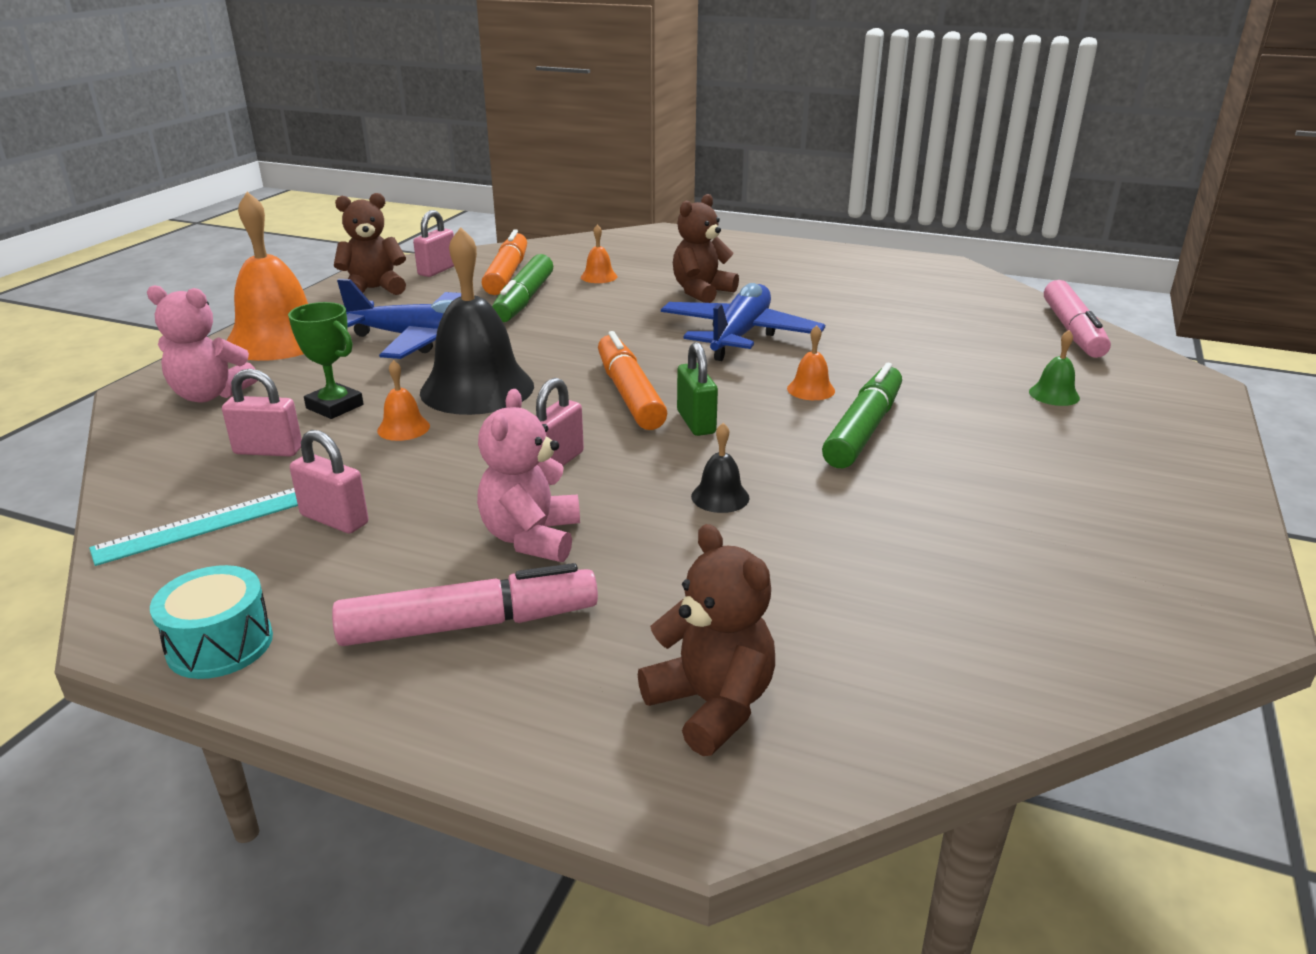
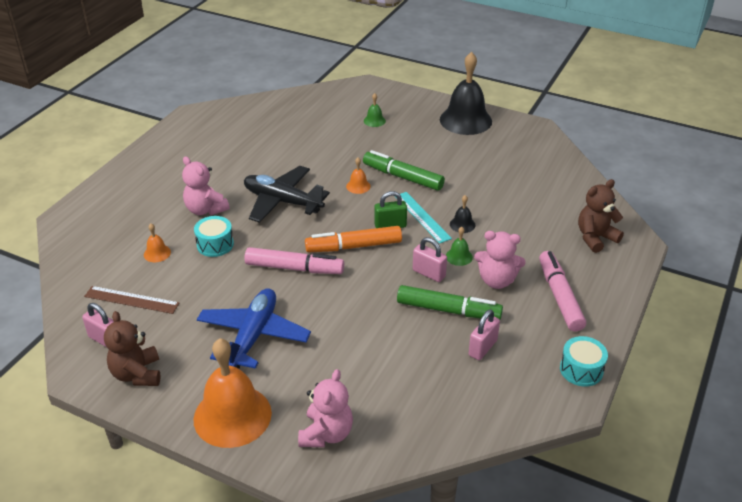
camera: 85 degrees left, 10 degrees up
turquoise ruler [89,488,298,566] -> turquoise ruler moved to [395,192,452,244]
pink padlock [222,369,302,457] -> none
green trophy [288,302,364,419] -> none
orange bell [377,360,430,441] -> none
black bell [420,227,534,415] -> black bell moved to [440,52,492,135]
orange marker [482,229,527,295] -> brown ruler [84,286,179,314]
green marker [492,254,553,322] -> green marker moved to [397,285,503,319]
blue plane [661,283,825,361] -> black plane [244,166,330,223]
brown teddy bear [673,194,739,303] -> pink teddy bear [182,156,230,215]
pink marker [1044,280,1111,358] -> pink marker moved to [244,247,344,274]
none -> turquoise drum [194,216,234,257]
none -> green bell [446,227,473,266]

